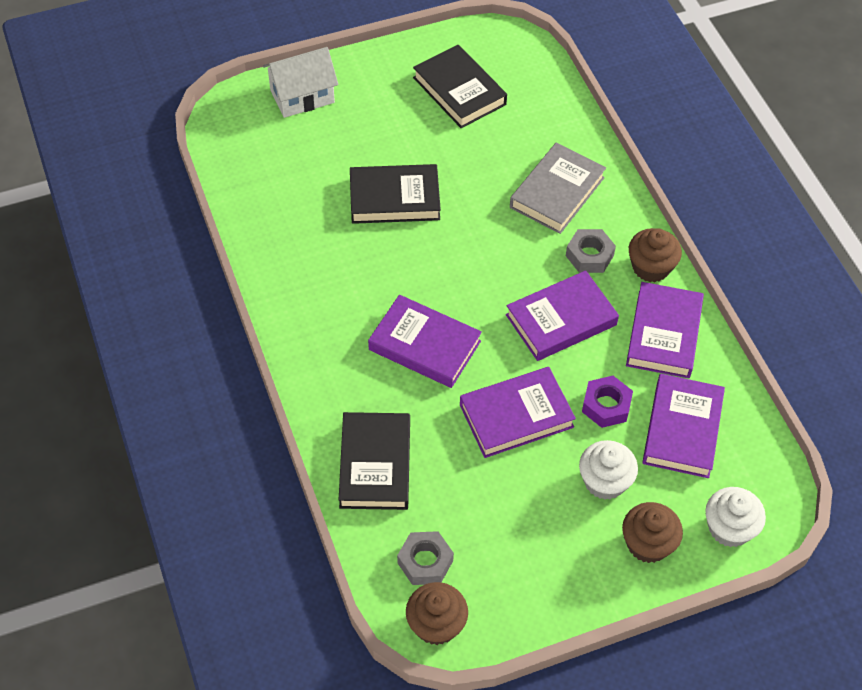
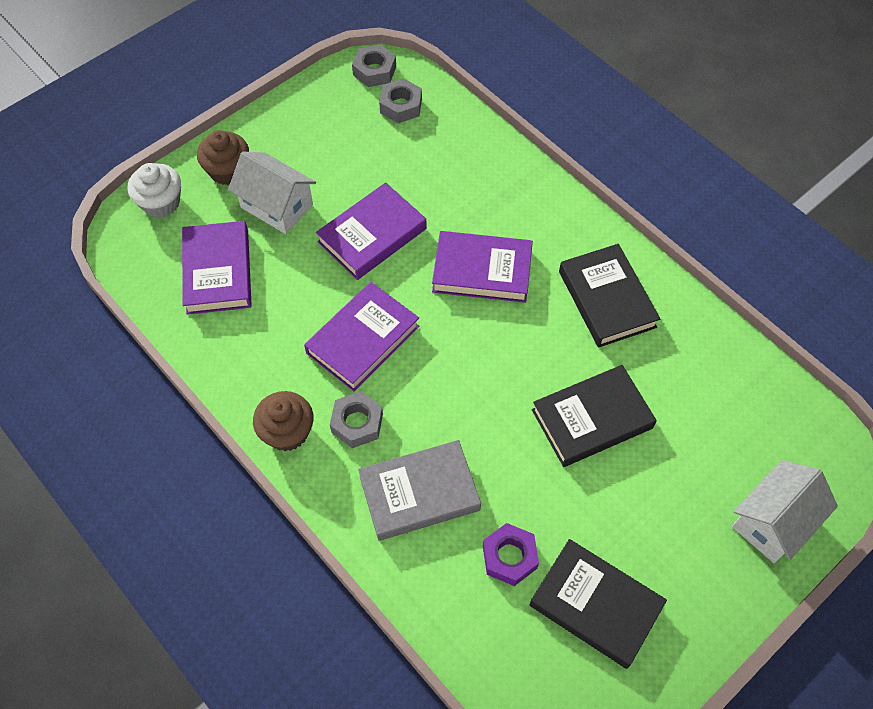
camera: 160 degrees right, 5 degrees up
black book [339,412,410,510] -> black book moved to [559,244,660,347]
brown cupcake [406,582,468,645] -> grey nut [352,44,396,87]
grey book [510,143,606,234] -> grey book turned 60 degrees clockwise [358,440,481,541]
white cupcake [579,440,638,500] -> white house [228,152,316,234]
purple nut [582,376,633,428] -> purple nut moved to [483,523,539,586]
purple book [626,282,704,378] -> none

